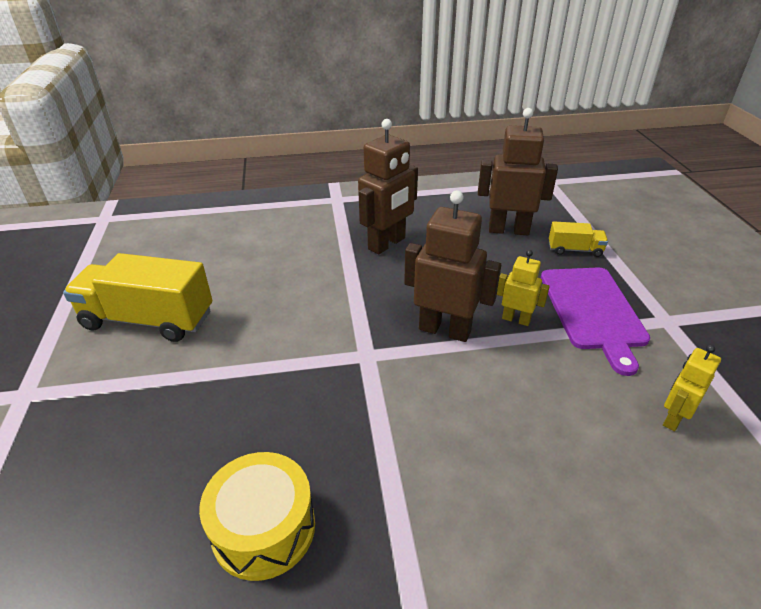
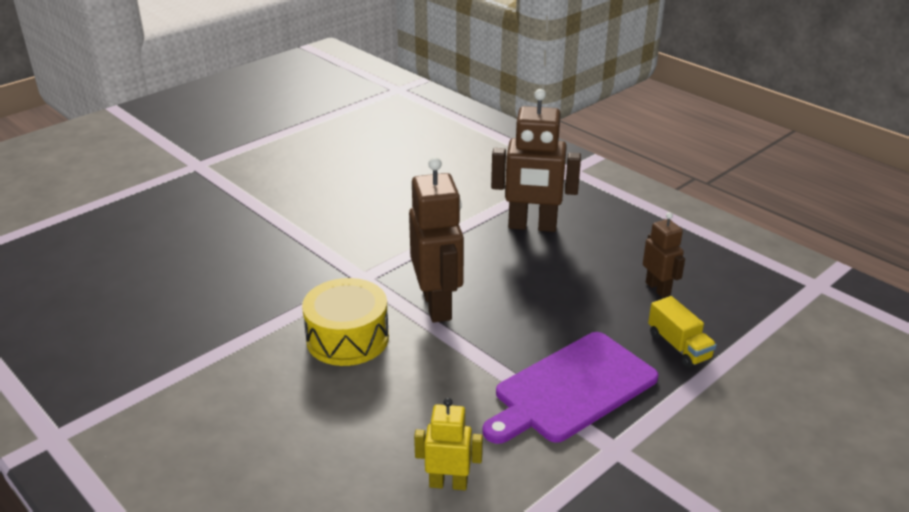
camera: 55 degrees right, 5 degrees down
yellow truck [63,253,212,342] -> none
yellow drum [199,452,315,581] -> yellow drum moved to [302,278,389,366]
brown robot [478,108,558,235] -> brown robot [643,212,685,298], size x0.55
yellow robot [497,250,550,326] -> none

